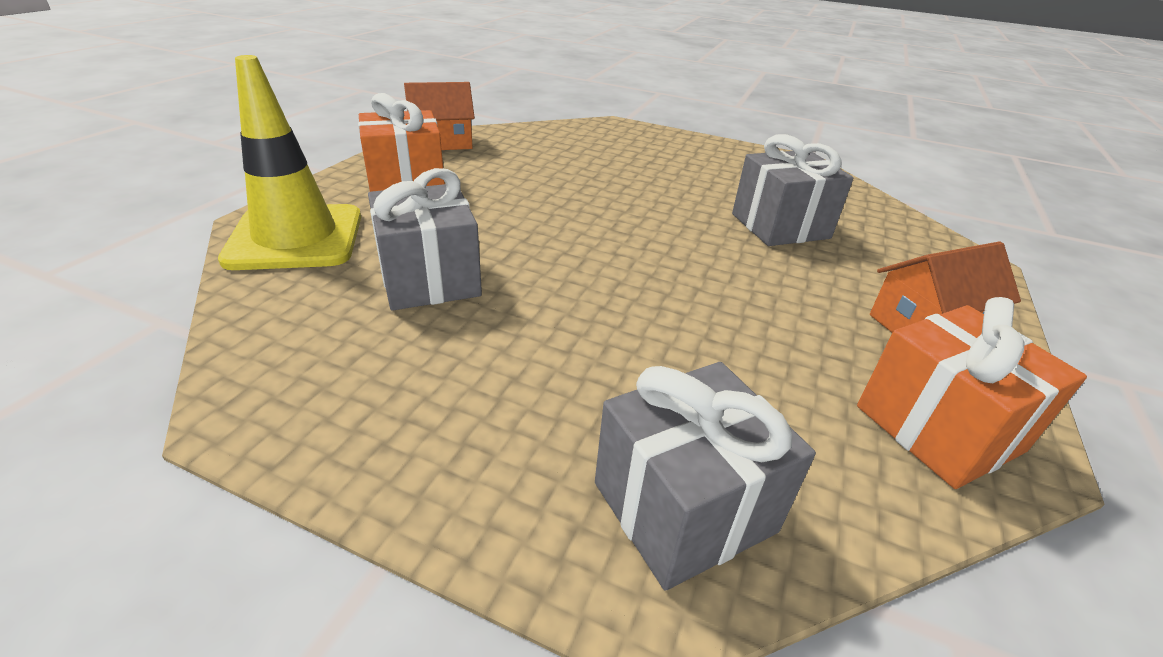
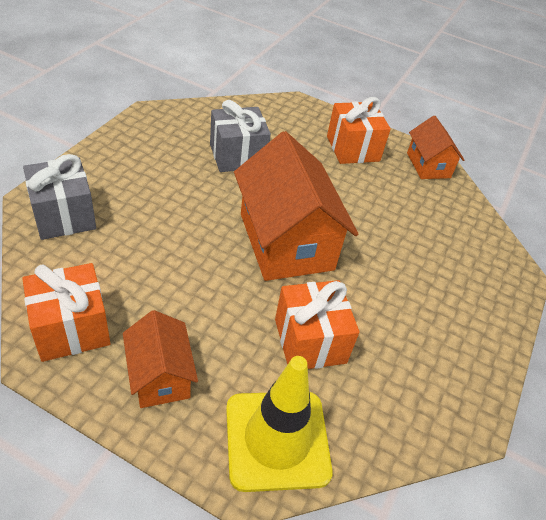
camera: 90 degrees right, 10 degrees up
yellow traffic cone [218,55,361,270] -> yellow traffic cone moved to [226,356,333,492]
grey gift [732,134,853,246] -> orange gift [275,280,359,369]
none -> orange house [234,131,358,281]

